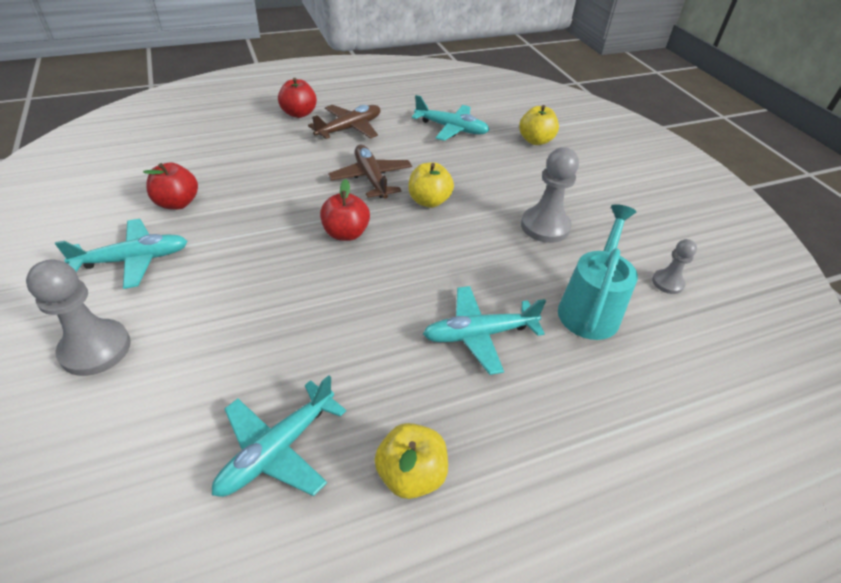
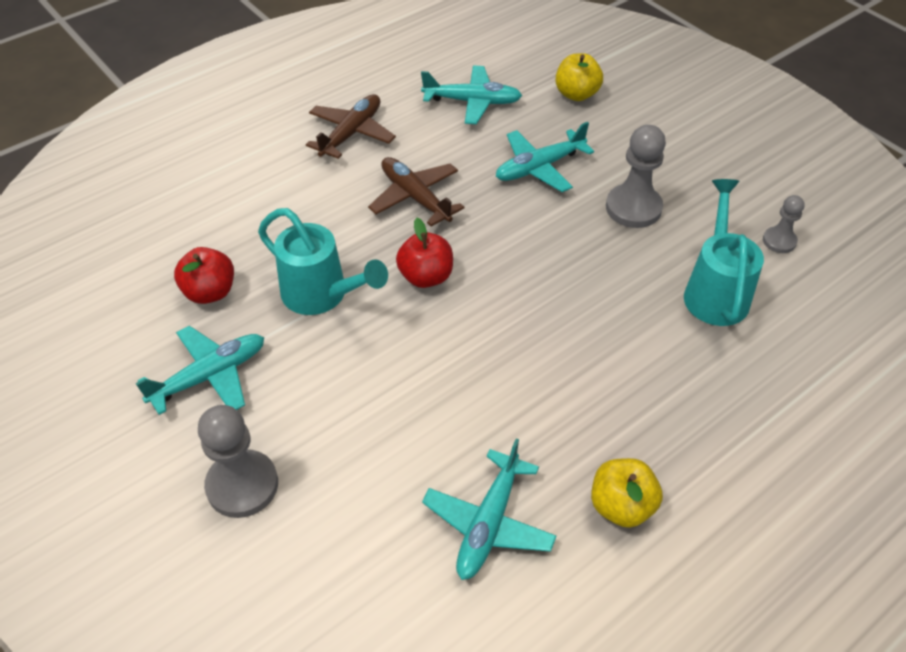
camera: 15 degrees left, 5 degrees up
red apple [278,78,317,118] -> none
yellow apple [408,162,454,208] -> none
turquoise plane [423,286,546,375] -> turquoise plane moved to [496,122,594,192]
none -> turquoise watering can [258,208,388,315]

